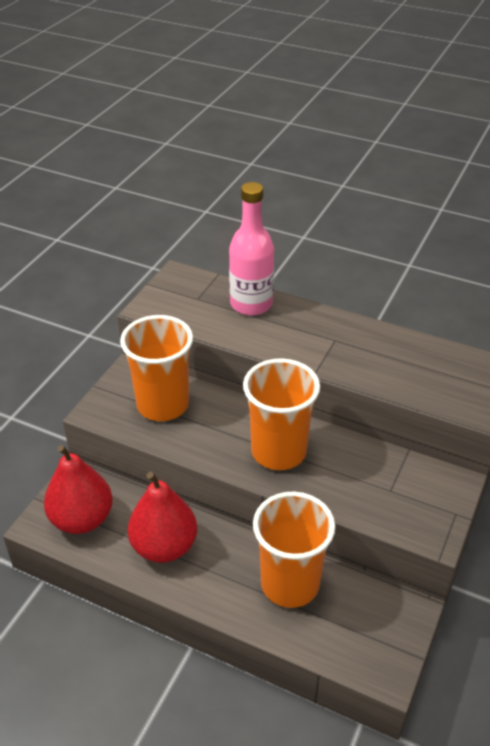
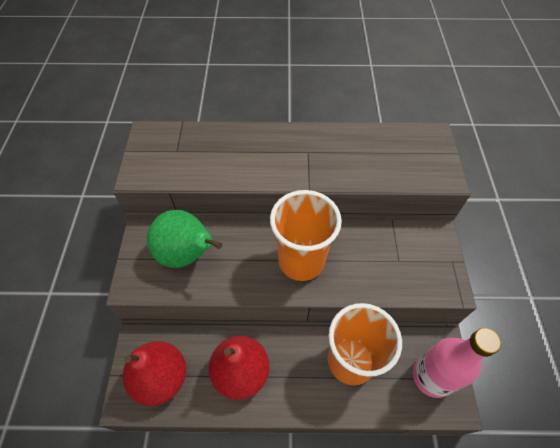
camera: 25 degrees left, 15 degrees up
orange cup [120,315,193,421] -> green pear [147,210,222,268]
pink bottle [229,182,274,316] -> pink bottle moved to [413,328,501,398]

